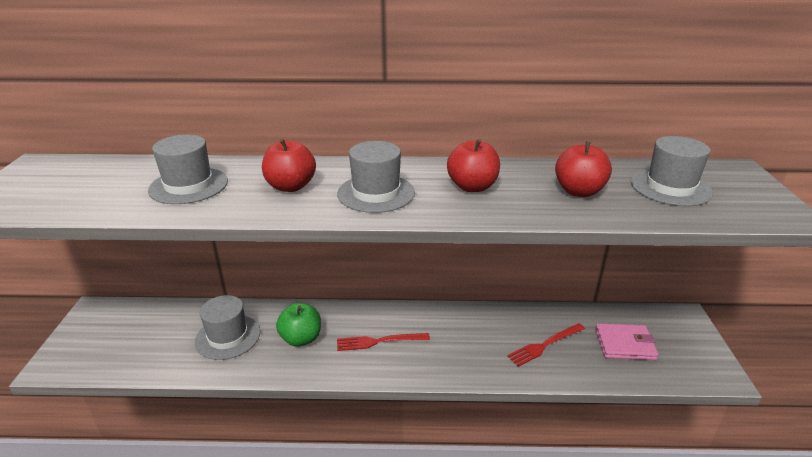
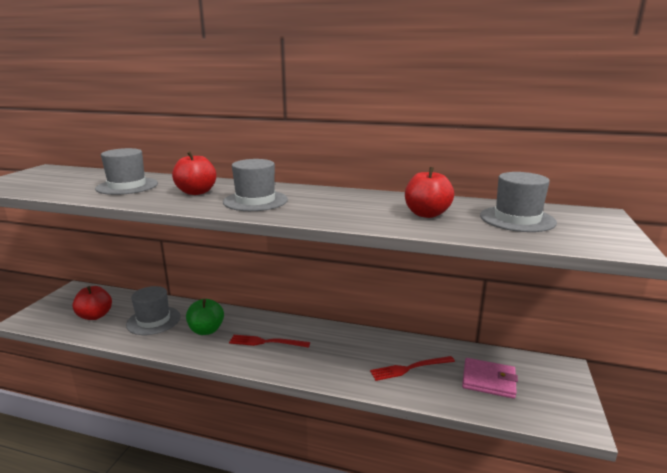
camera: 15 degrees right, 10 degrees down
red apple [447,139,500,192] -> red apple moved to [72,286,112,320]

